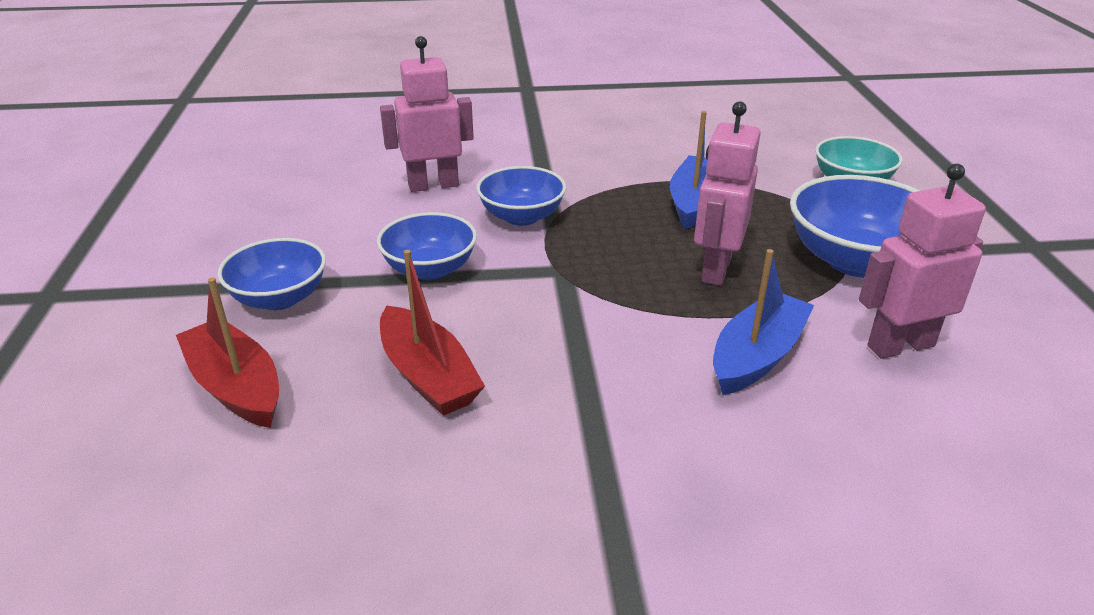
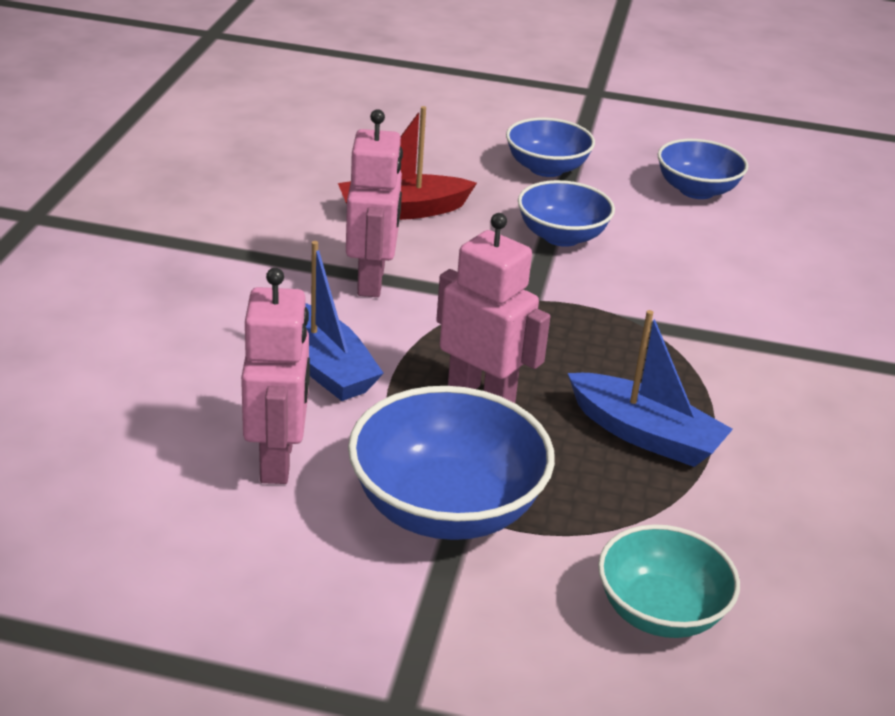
camera: 105 degrees right, 0 degrees up
red boat [176,277,279,428] -> none
pink robot [380,36,474,192] -> pink robot moved to [346,109,403,297]
blue bowl [476,166,566,226] -> blue bowl moved to [658,139,748,199]

